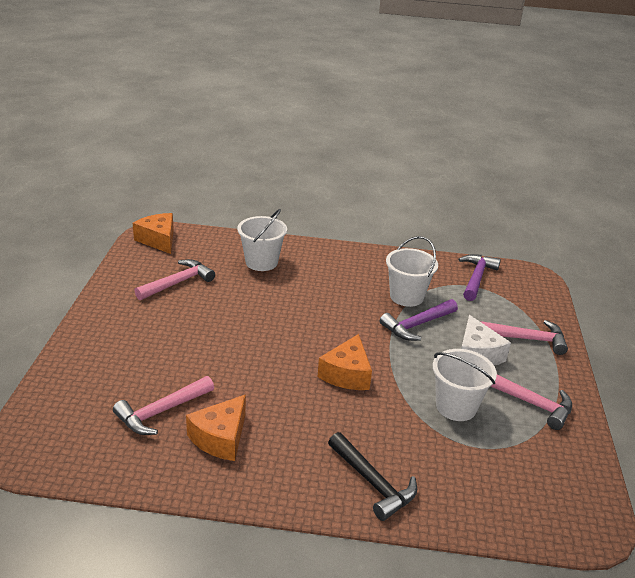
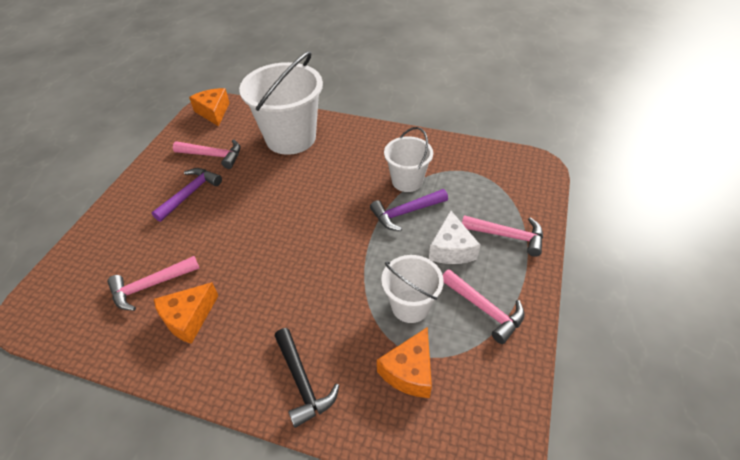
camera: 15 degrees right, 15 degrees up
pink hammer [135,259,215,300] -> pink hammer turned 45 degrees clockwise [173,139,240,169]
white bucket [237,209,287,271] -> white bucket [239,51,323,155], size x1.78
orange cheese [318,334,372,390] -> orange cheese moved to [377,327,432,398]
purple hammer [458,254,501,301] -> purple hammer moved to [151,168,222,222]

